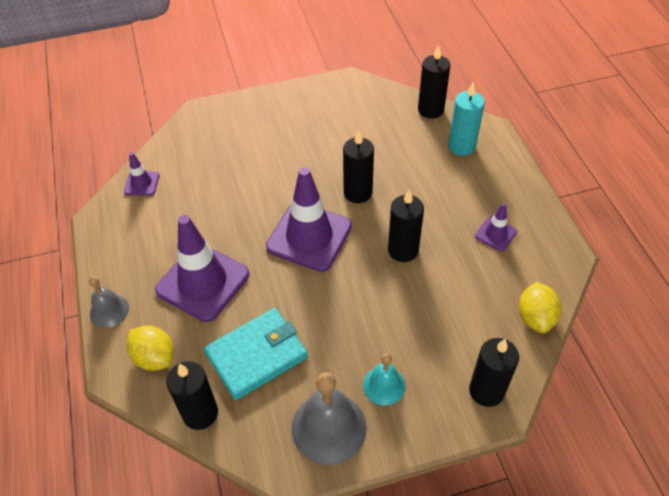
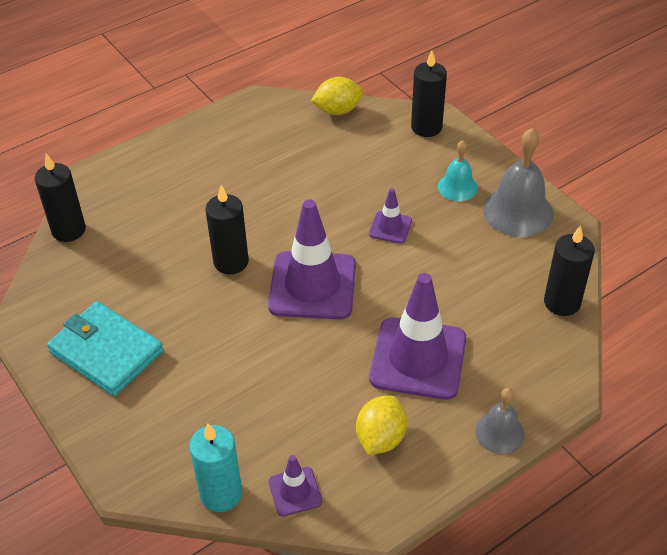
camera: 110 degrees left, 5 degrees down
yellow lemon [127,326,174,371] -> yellow lemon moved to [356,395,407,455]
turquoise wallet [204,308,308,400] -> turquoise wallet moved to [47,301,164,396]
black candle [388,189,424,262] -> none
turquoise candle [448,82,485,156] -> turquoise candle moved to [189,423,242,512]
purple traffic cone [475,203,517,251] -> purple traffic cone moved to [369,188,412,244]

